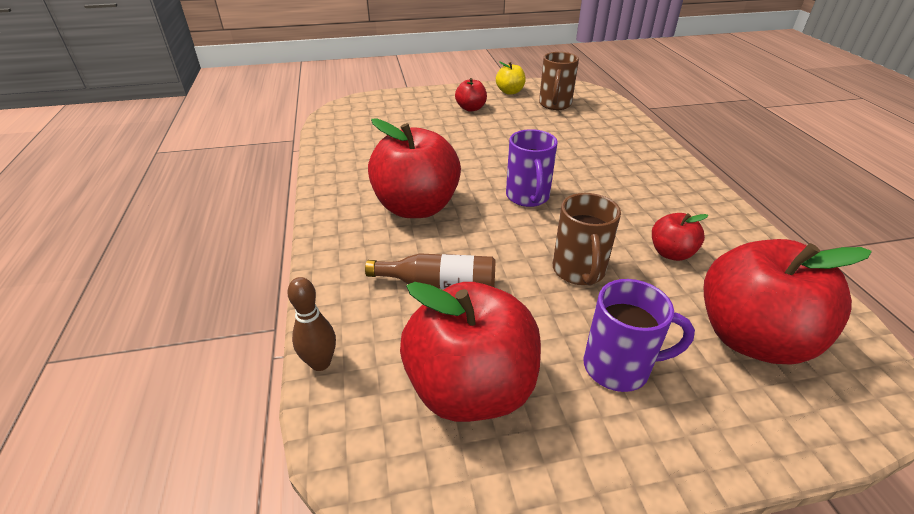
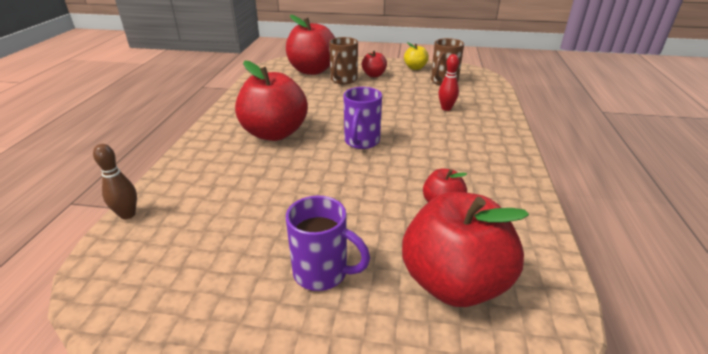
camera: 20 degrees right, 5 degrees down
brown bottle [365,254,496,289] -> none
red apple [400,282,541,422] -> red apple moved to [286,15,335,75]
brown mug [553,193,621,285] -> brown mug moved to [329,37,358,84]
none -> red bowling pin [438,54,459,111]

